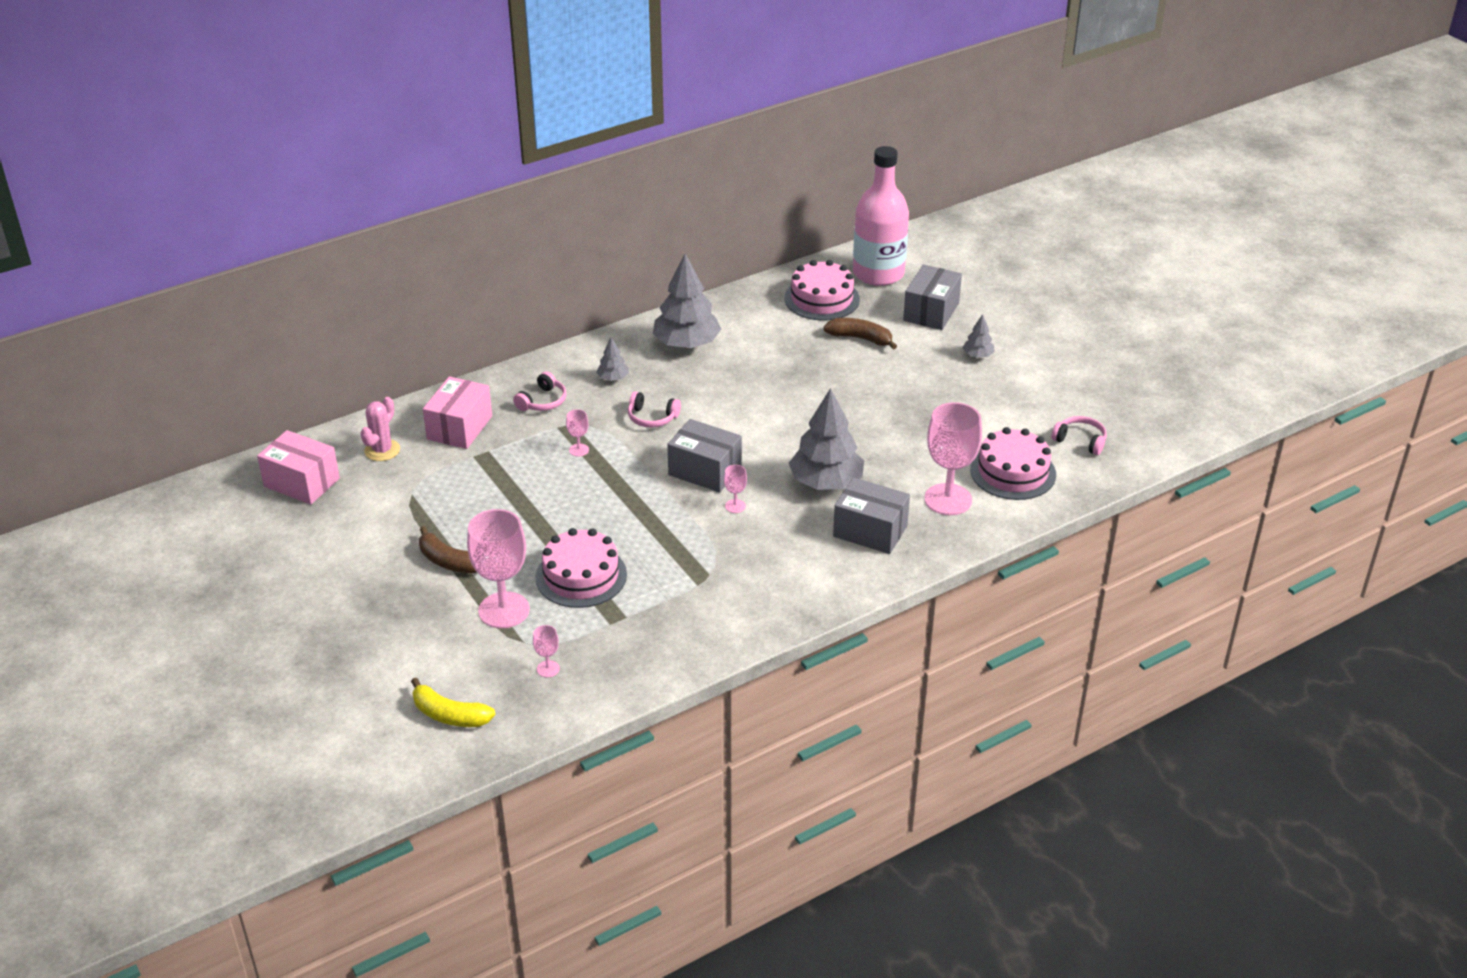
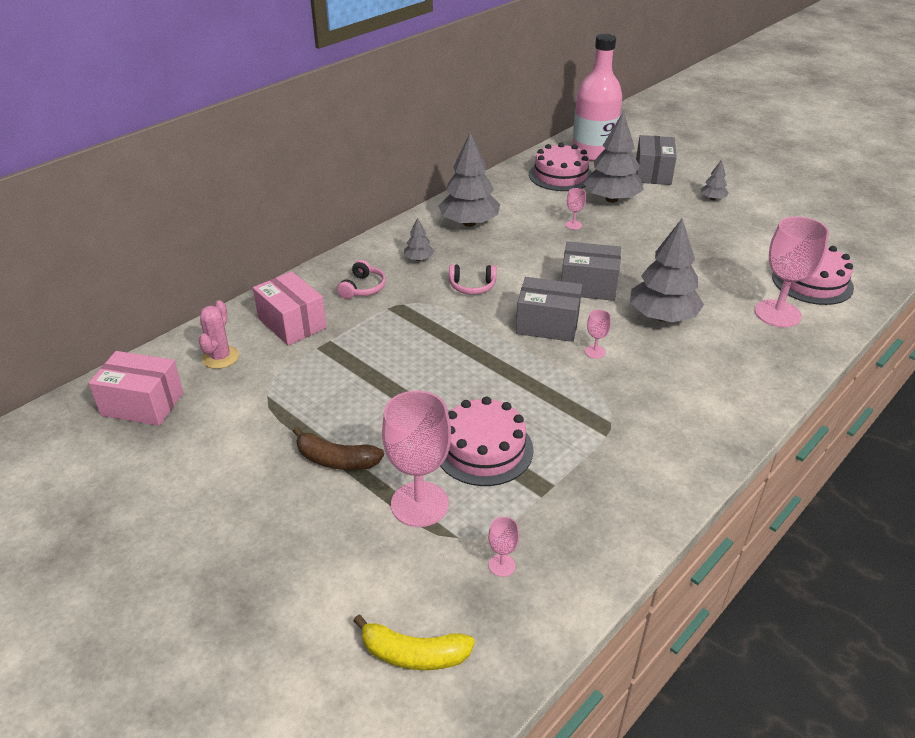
camera: 15 degrees left, 0 degrees up
pink box [423,376,492,449] -> pink box turned 45 degrees counterclockwise [253,271,327,346]
pink goblet [566,409,589,457] -> pink goblet moved to [565,188,586,229]
brown banana [823,318,897,350] -> grey tree [583,111,644,203]
grey box [833,477,910,554] -> grey box moved to [561,241,621,301]
pink headphones [1051,416,1107,455] -> none

